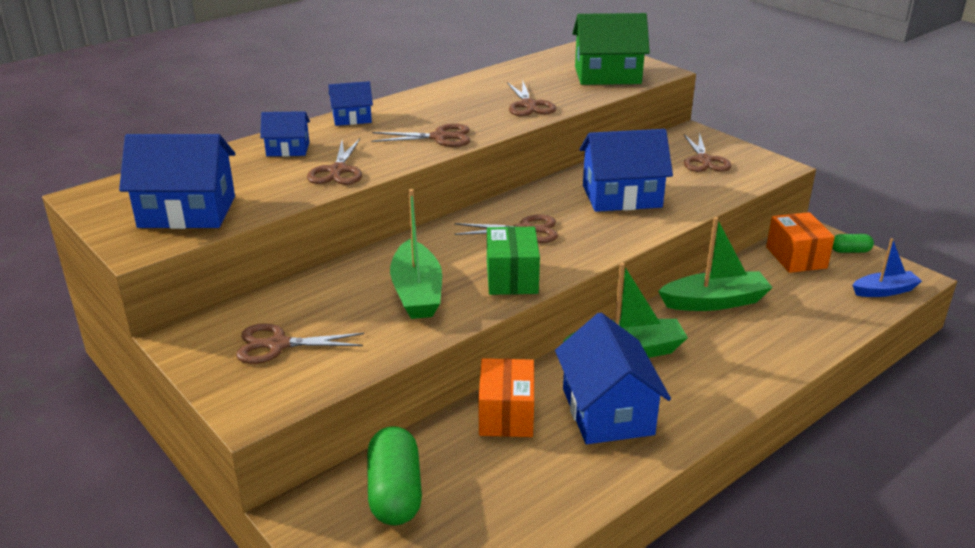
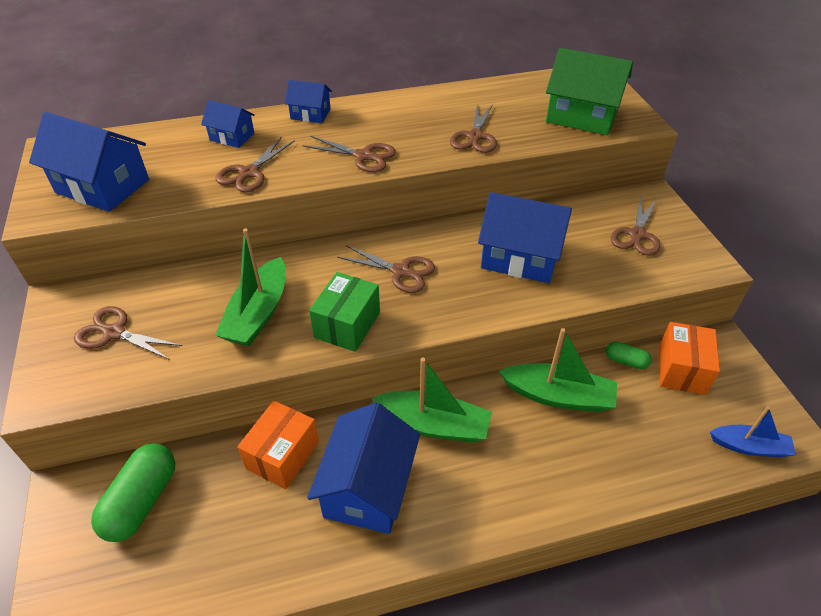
camera: 25 degrees right, 15 degrees up
green capsule [832,234,874,253] -> green capsule moved to [606,342,652,369]

